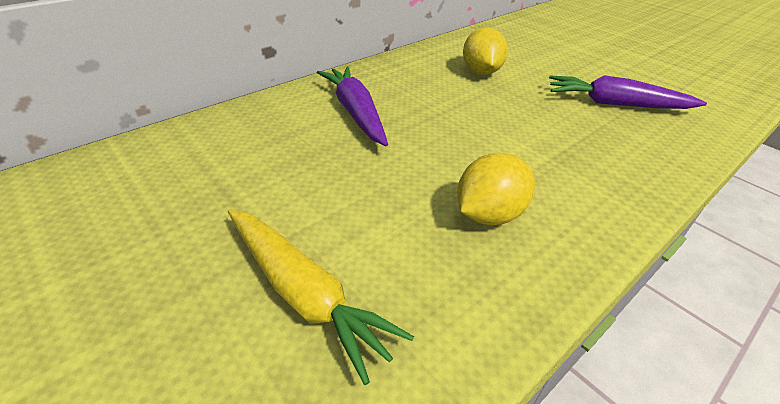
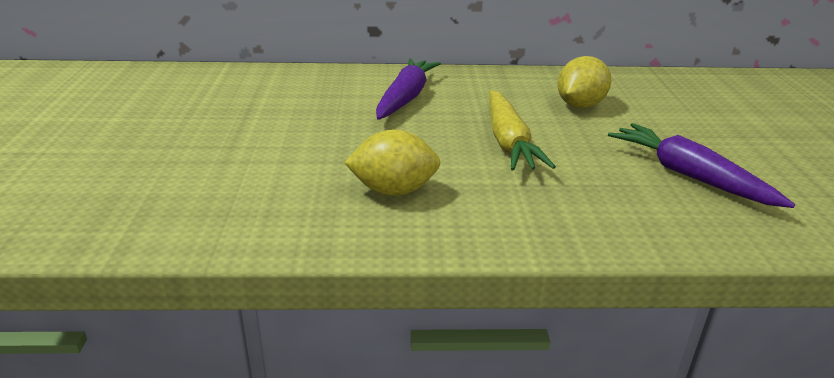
camera: 40 degrees right, 10 degrees down
yellow carrot [228,209,414,385] -> yellow carrot moved to [489,90,556,171]

